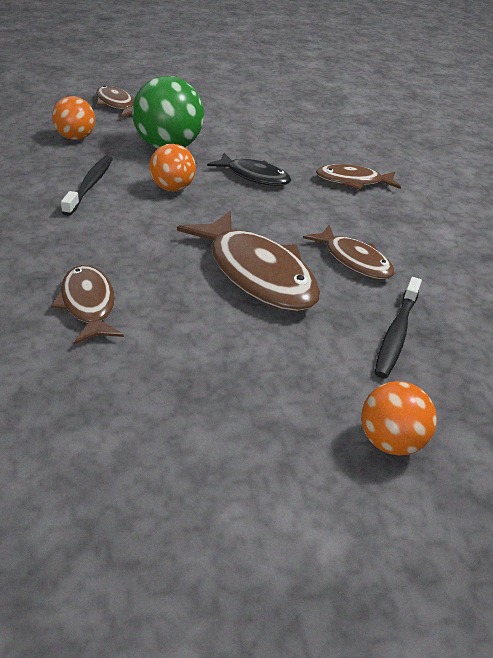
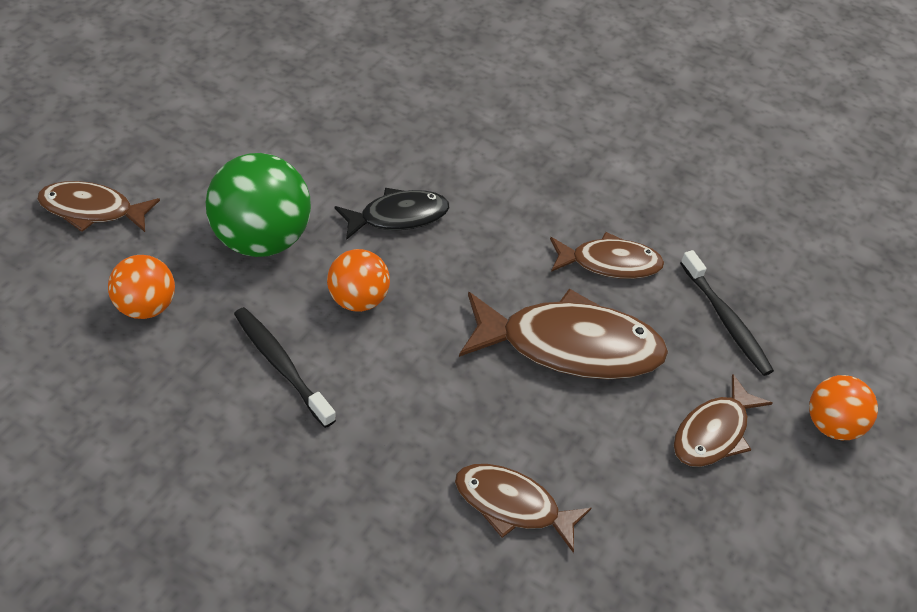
camera: 50 degrees left, 10 degrees up
brown fish [316,164,401,190] -> brown fish moved to [674,374,772,467]

